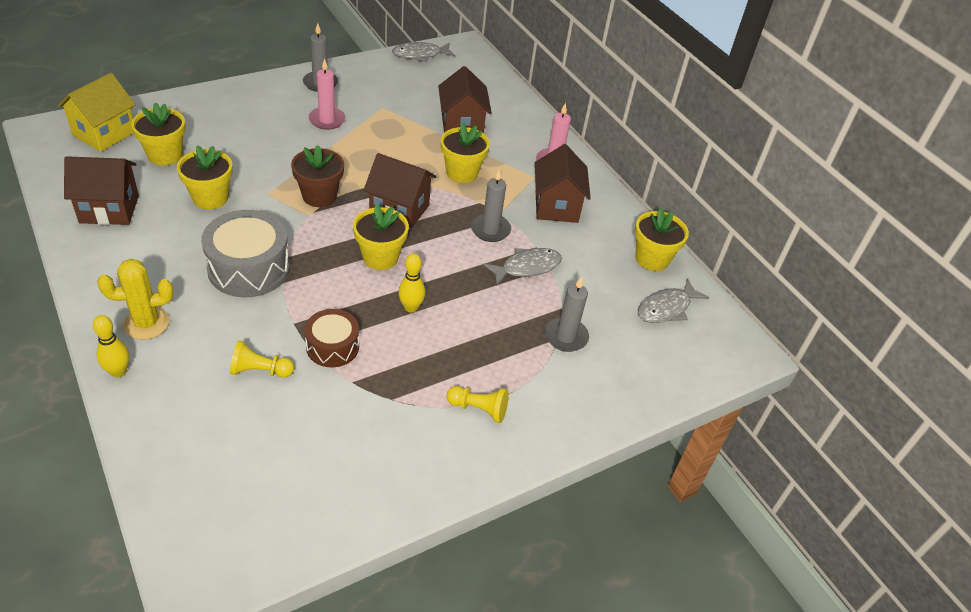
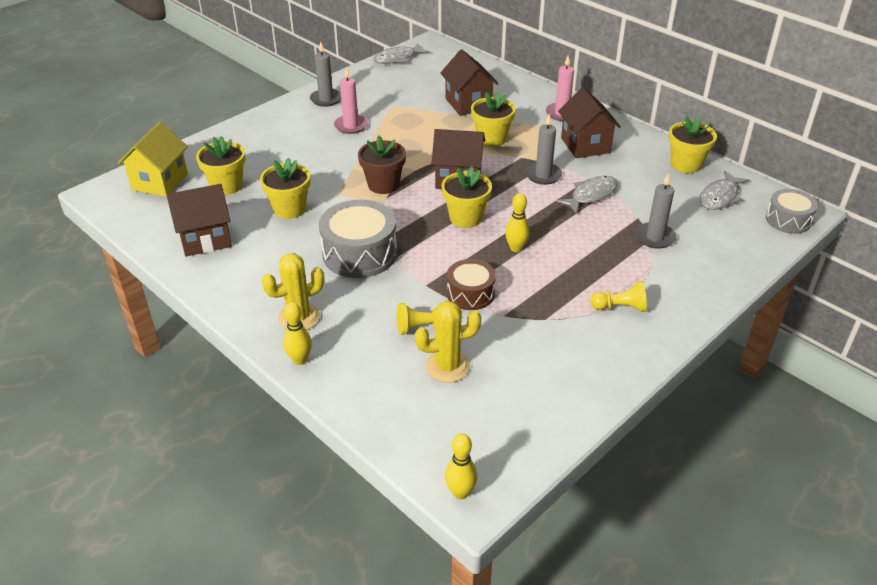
camera: 10 degrees left, 5 degrees down
none -> yellow cactus [415,301,481,383]
none -> yellow bowling pin [445,434,478,499]
none -> grey drum [766,189,818,234]

